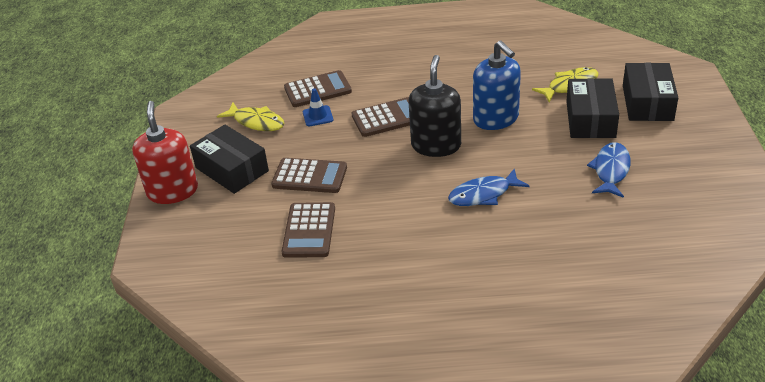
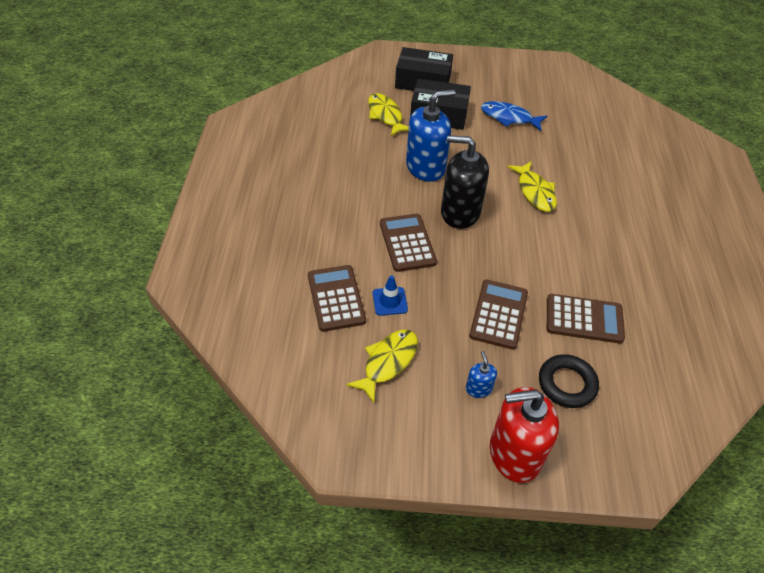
camera: 90 degrees left, 10 degrees up
black box [190,124,269,194] -> blue soap dispenser [466,351,497,398]
blue fish [448,168,529,206] -> yellow fish [507,161,557,212]
none -> black ring [539,354,599,408]

